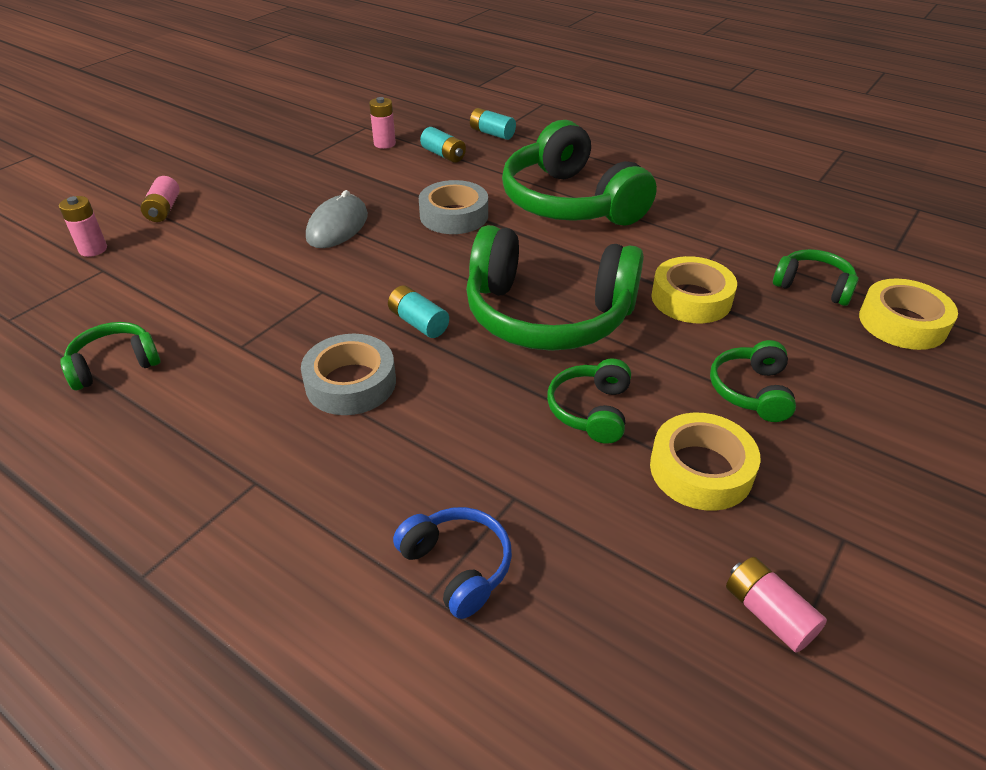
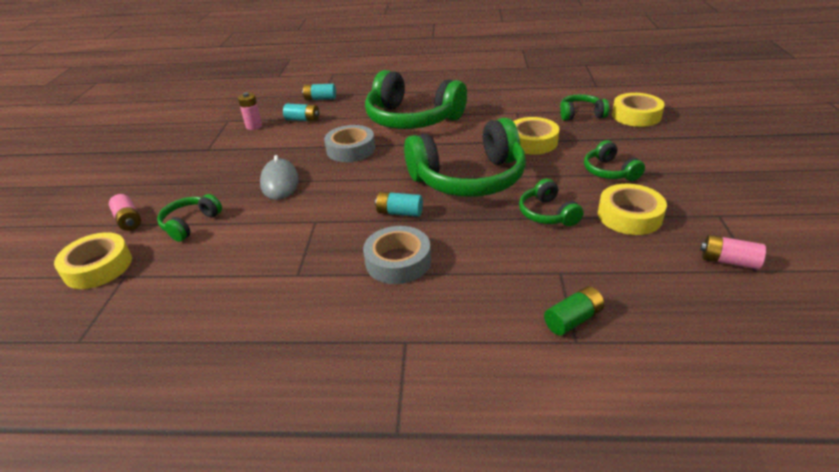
camera: 30 degrees left, 5 degrees down
pink battery [59,196,107,257] -> yellow tape [54,232,132,289]
green headphones [60,322,160,390] -> green headphones moved to [157,194,222,242]
blue headphones [393,507,512,619] -> green battery [544,286,604,336]

